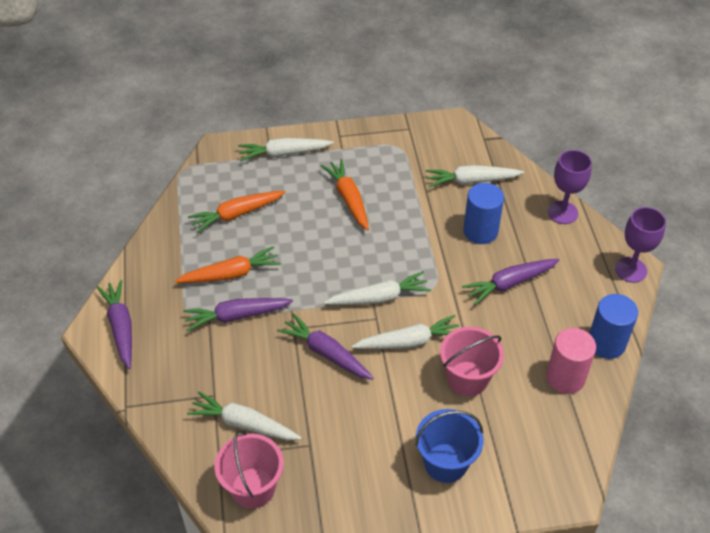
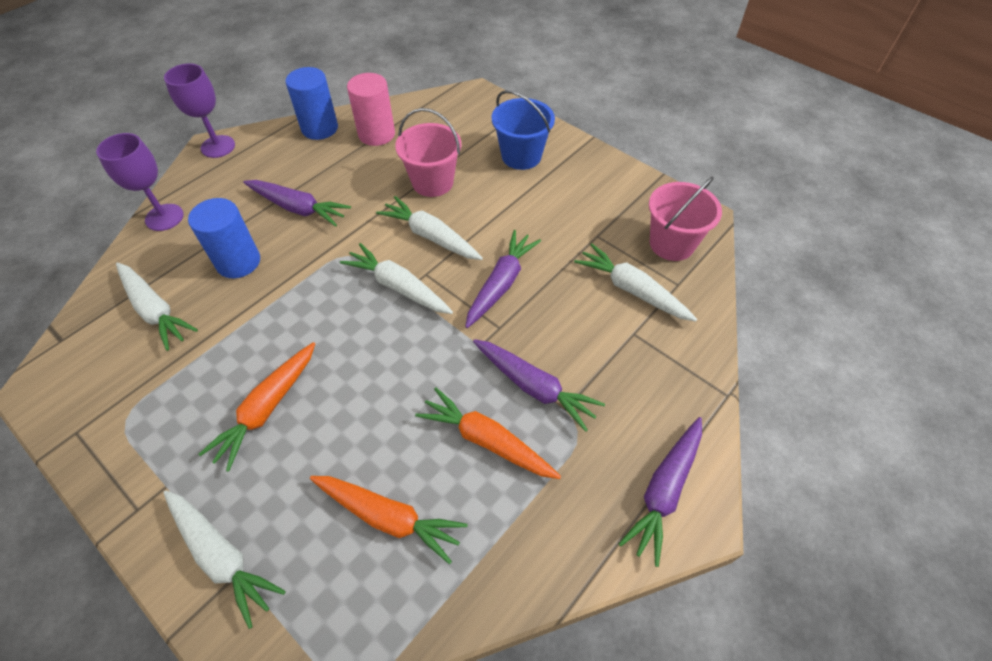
camera: 130 degrees left, 5 degrees up
white carrot [187,391,302,441] -> white carrot turned 150 degrees clockwise [574,243,697,322]
purple carrot [277,313,374,380] -> purple carrot turned 150 degrees counterclockwise [465,230,541,328]

